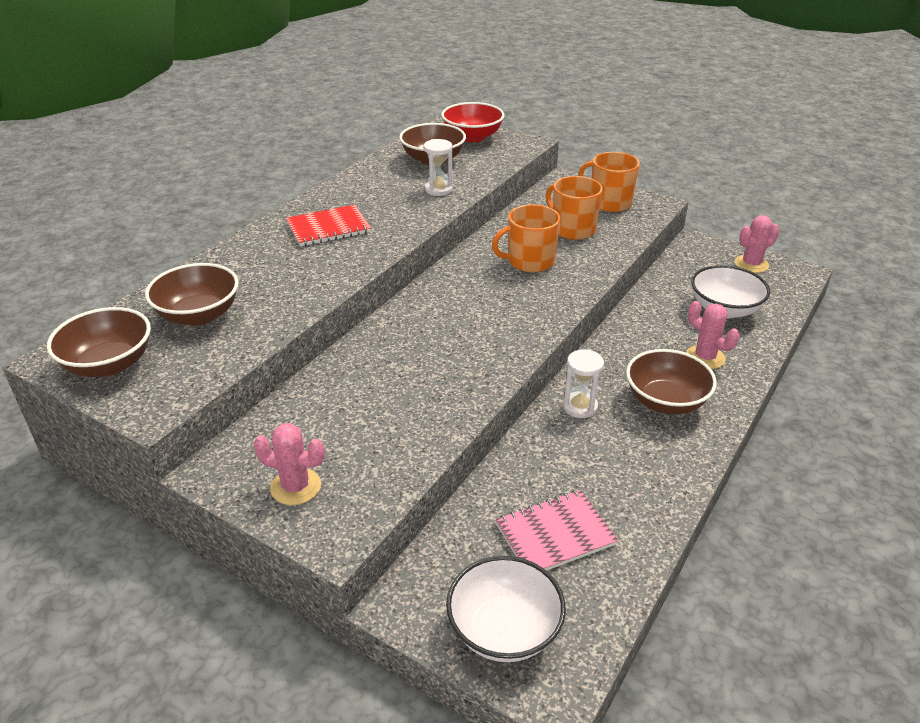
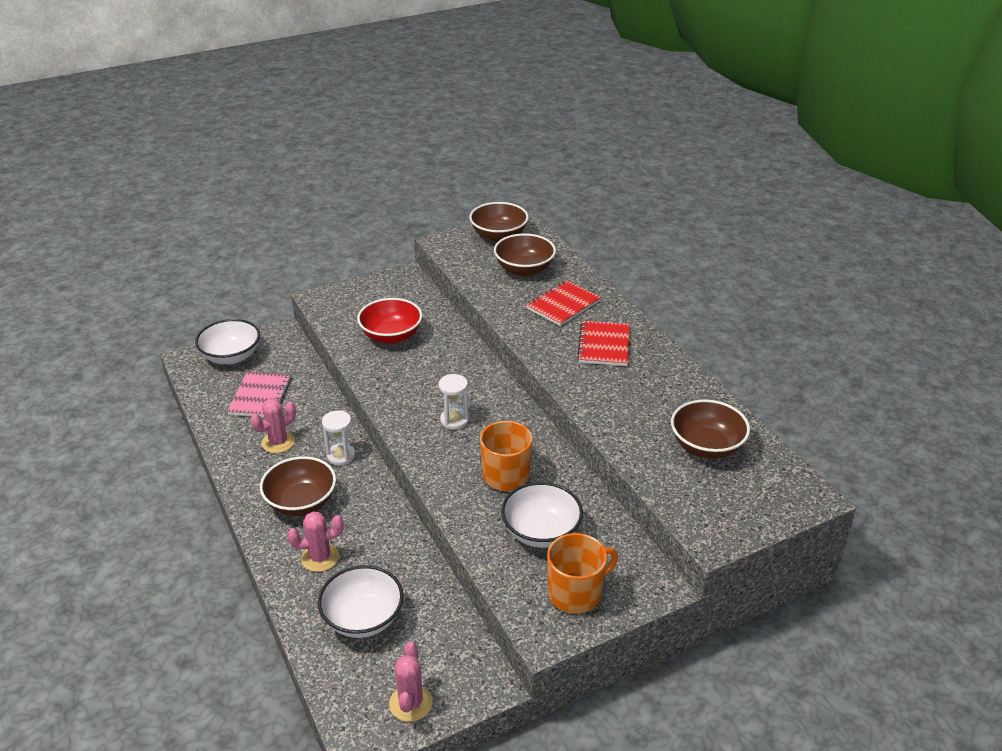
camera: 120 degrees right, 0 degrees up
pink cactus [254,423,325,505] -> pink cactus moved to [250,398,296,453]
white hourglass [424,139,453,196] -> white hourglass moved to [439,374,469,430]
red bowl [441,102,505,142] -> red bowl moved to [357,298,422,344]
orange mug [546,176,603,240] -> white bowl [501,482,583,548]
none -> red notebook [526,280,601,326]

